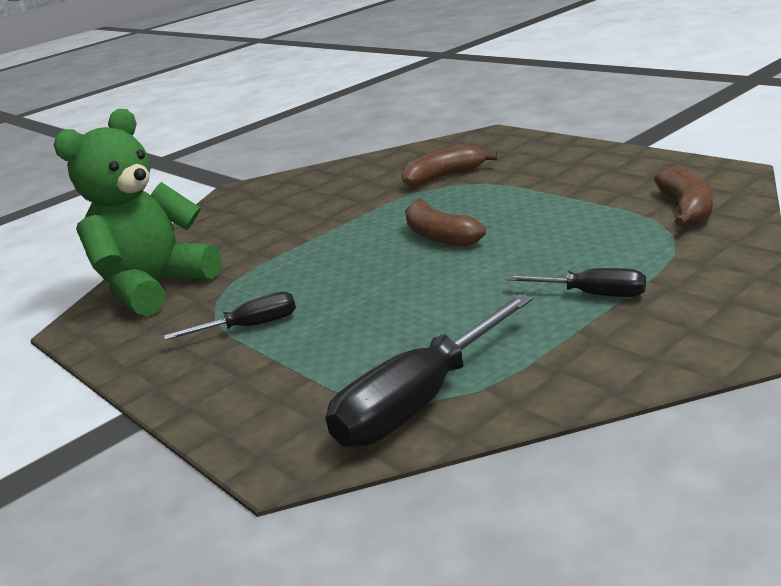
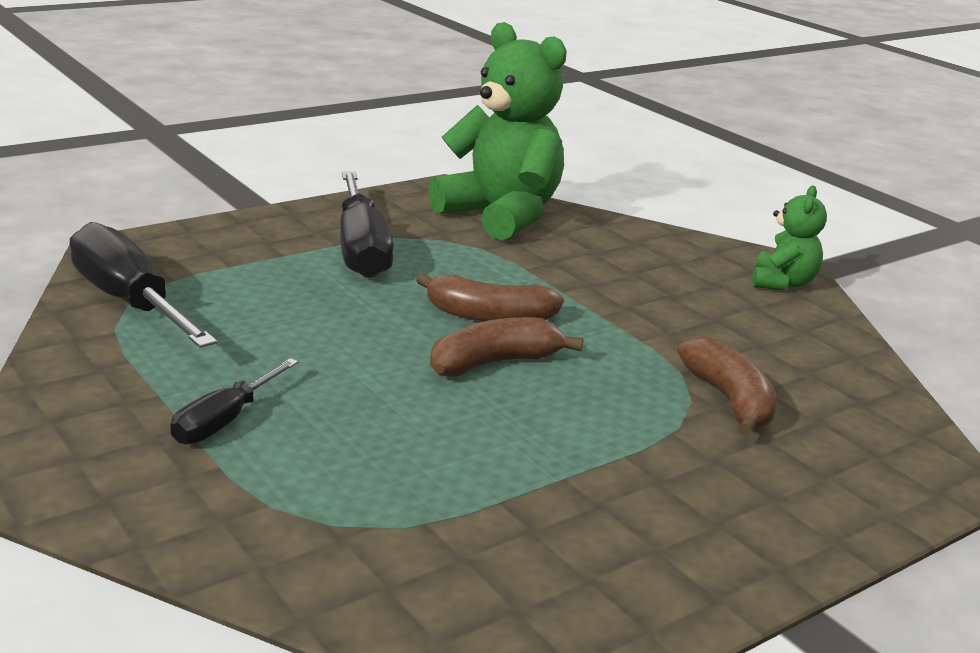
camera: 90 degrees right, 0 degrees up
black screwdriver [164,292,296,340] -> black screwdriver [340,172,394,278], size x1.79
brown banana [654,166,713,227] -> brown banana moved to [416,273,564,322]
none -> green teddy bear [752,185,827,290]

